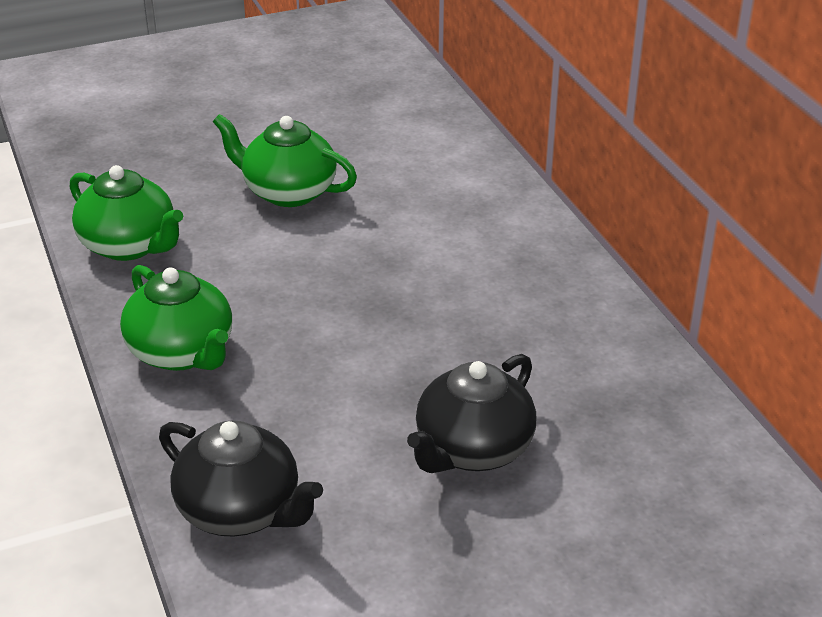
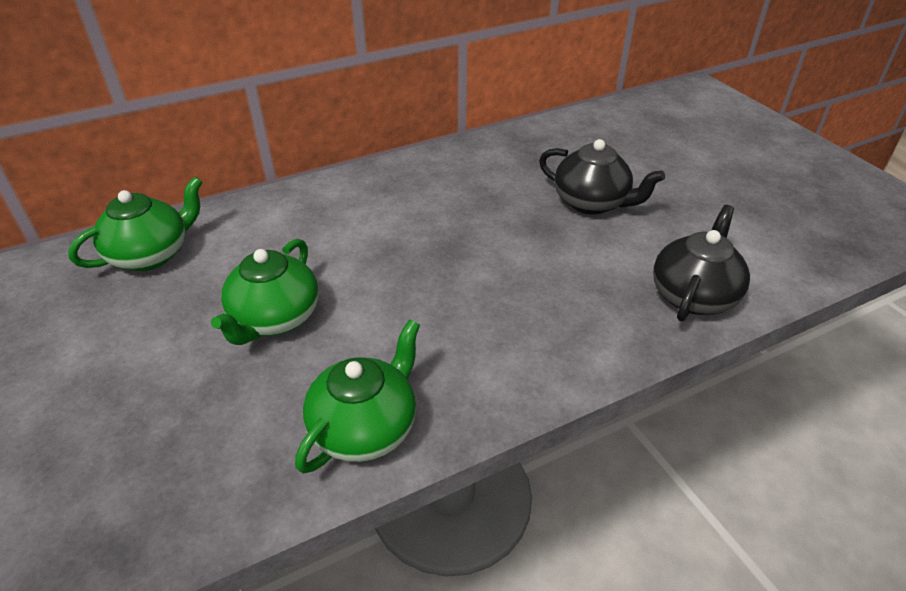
camera: 95 degrees left, 5 degrees up
green teapot [120,265,232,371] -> green teapot moved to [68,177,202,271]

